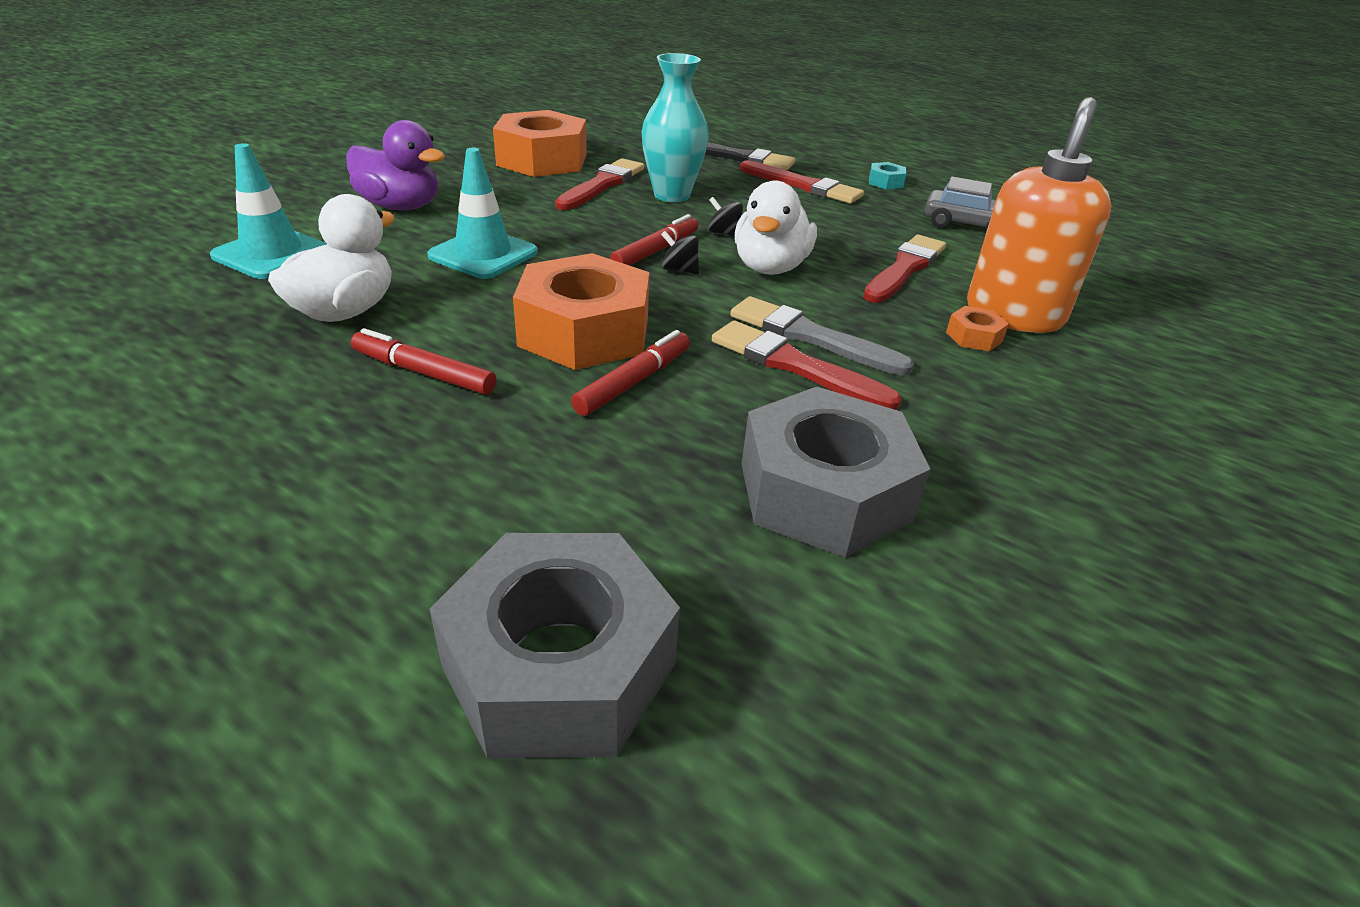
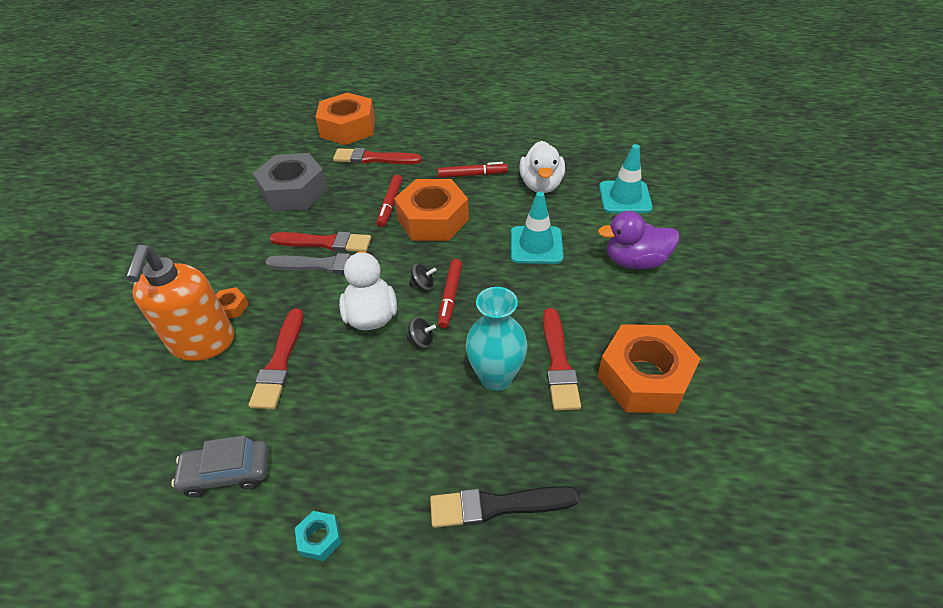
camera: 155 degrees right, 10 degrees up
grey nut [430,533,680,759] -> orange nut [315,93,375,145]
red brush [740,160,864,204] -> red brush moved to [333,148,422,164]

